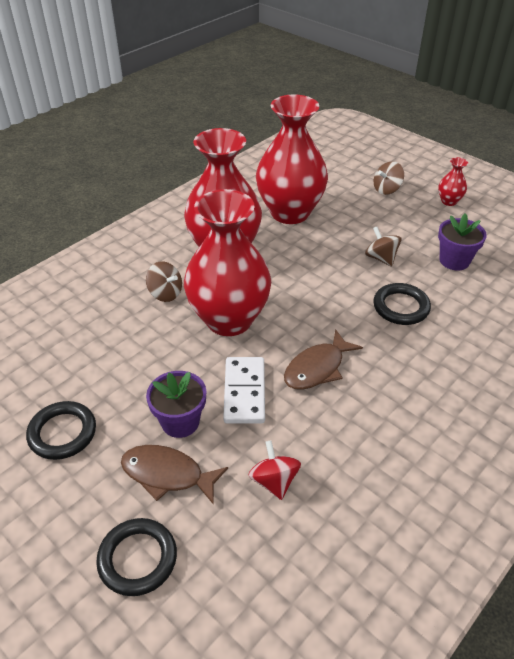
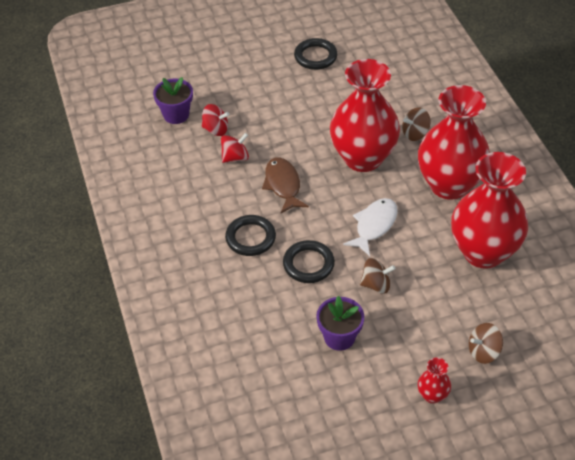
camera: 120 degrees right, 5 degrees up
black ring [96,518,177,596] -> black ring moved to [225,215,276,256]
brown fish [121,445,228,505] -> none
purple flower pot [146,371,206,438] -> purple flower pot moved to [153,77,193,124]
white domino [223,357,265,424] -> none
brown spinning top [373,161,404,195] -> brown spinning top turned 105 degrees counterclockwise [469,323,503,364]
none -> red spinning top [221,133,249,163]
none -> white fish [343,198,398,256]

